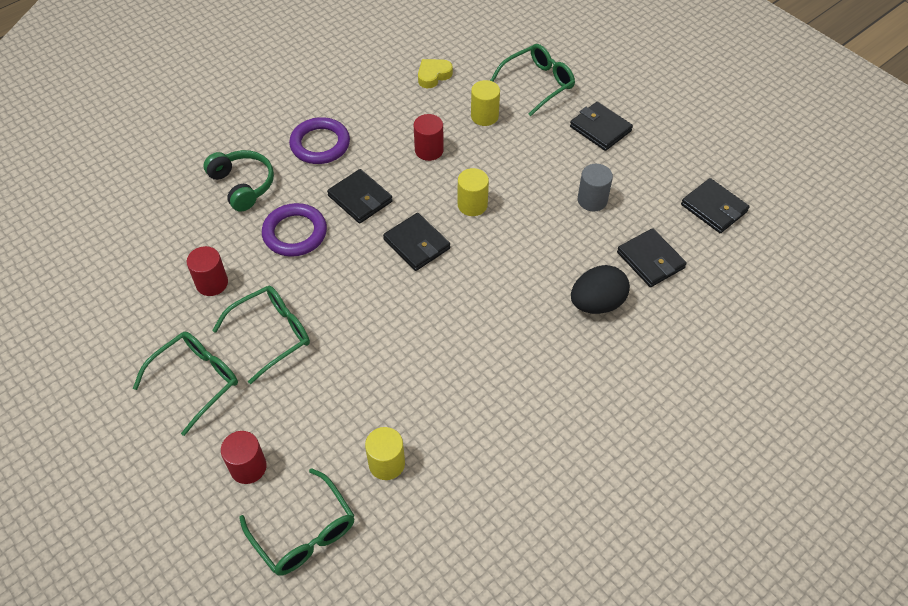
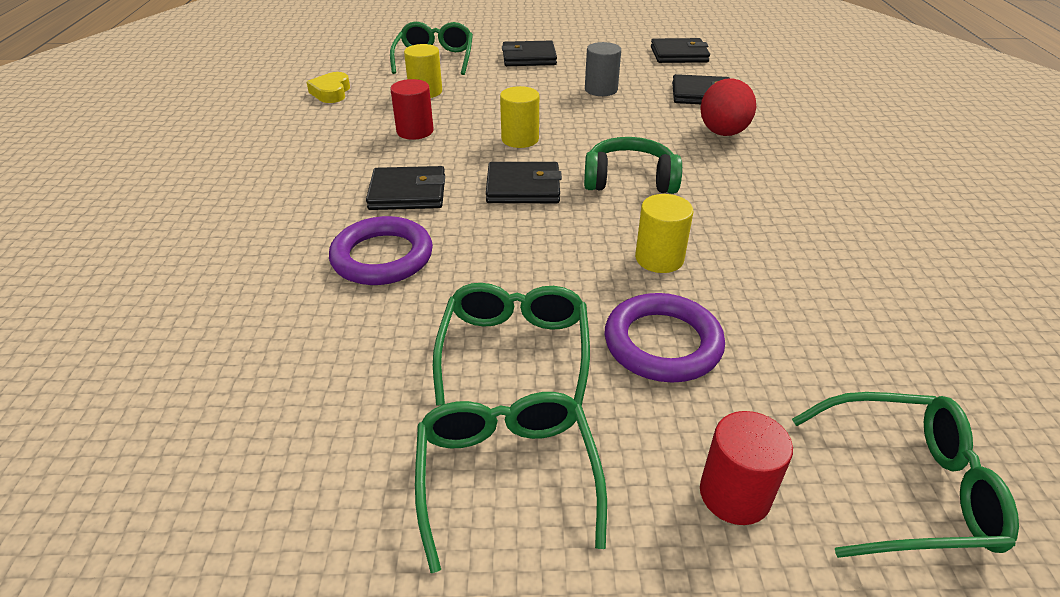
camera: 50 degrees left, 15 degrees down
red cylinder [187,246,228,296] -> none
green headphones [203,150,274,212] -> green headphones moved to [584,137,682,194]
purple ring [289,117,350,164] -> purple ring moved to [605,293,725,383]
yellow cylinder [365,427,405,480] -> yellow cylinder moved to [635,194,693,273]
black egg [571,265,630,314] -> red egg [701,78,756,136]

